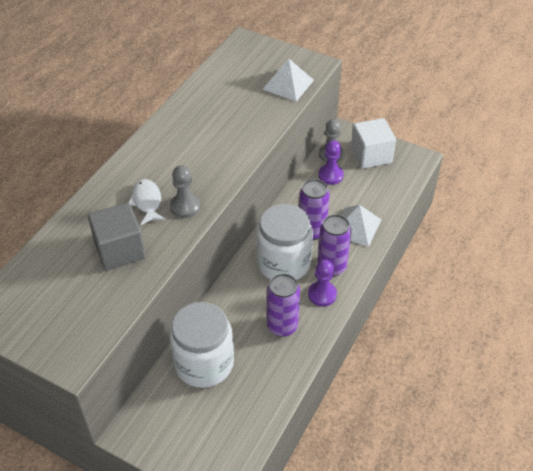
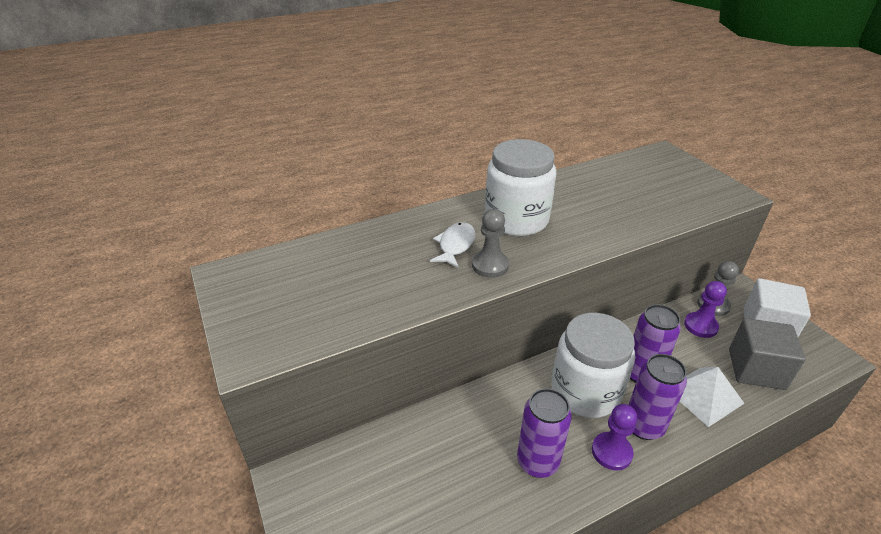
camera: 35 degrees right, 10 degrees down
grey cube [88,202,146,270] -> grey cube moved to [729,318,805,390]
white jar [169,302,234,388] -> white jar moved to [485,139,556,236]
white pyramid [262,59,314,102] -> none

